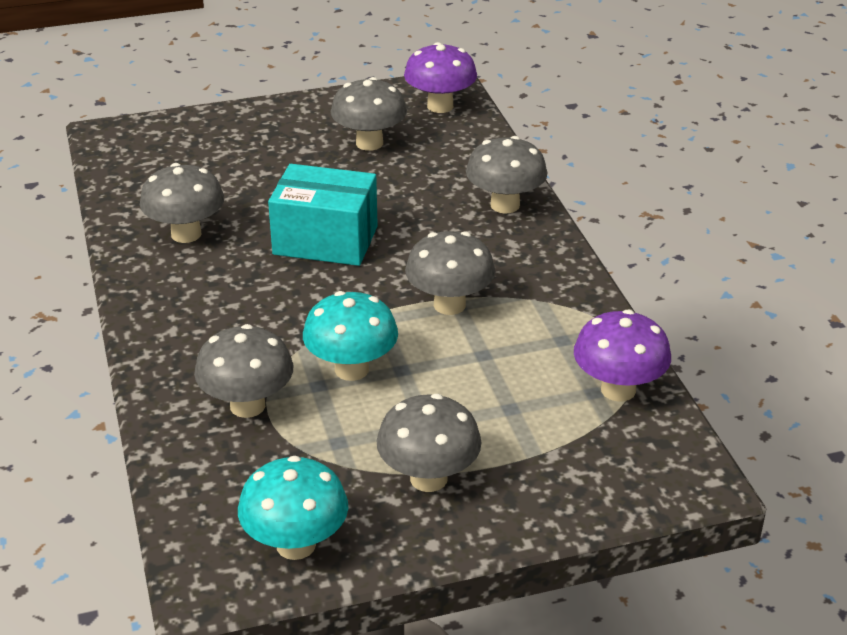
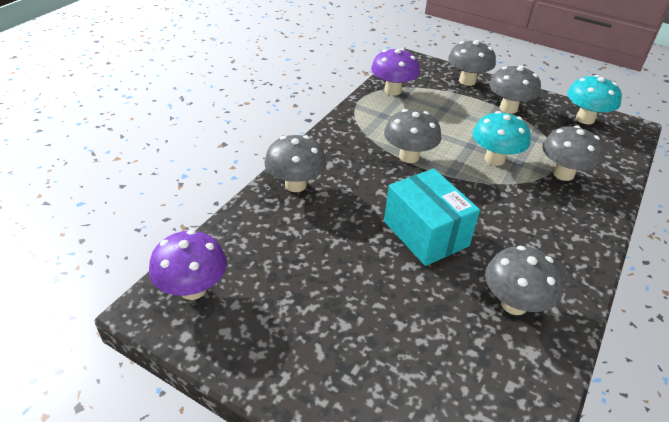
camera: 135 degrees left, 5 degrees up
grey mushroom [331,77,407,151] -> grey mushroom moved to [448,40,496,86]

